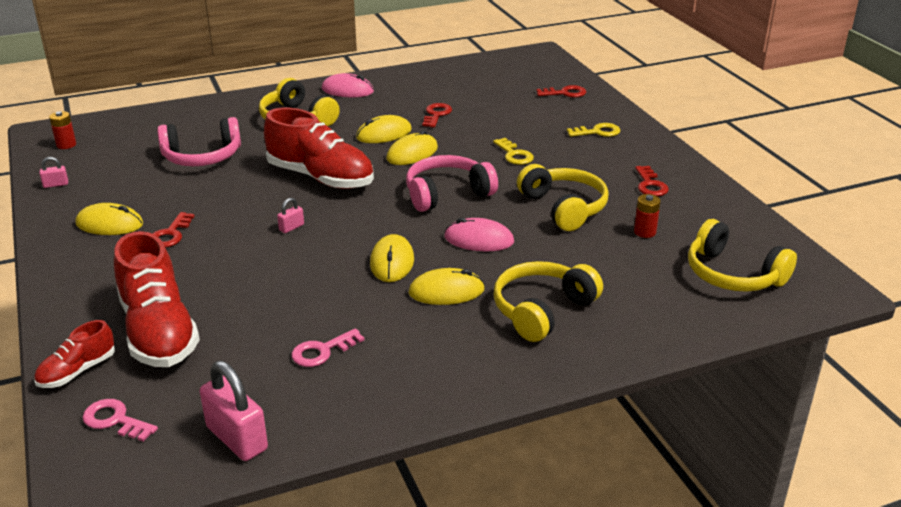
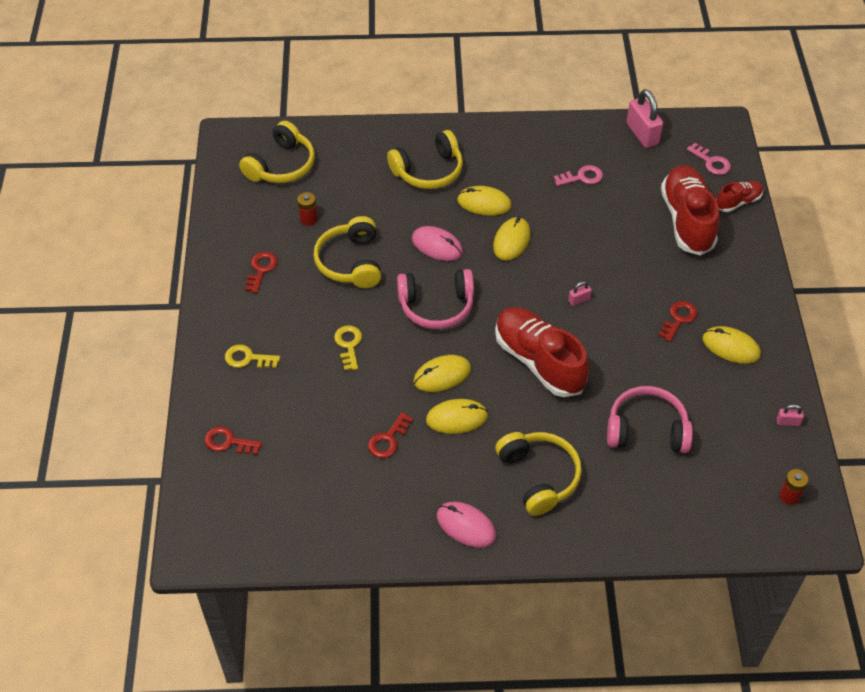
camera: 160 degrees left, 20 degrees up
yellow headphones [688,219,797,292] -> yellow headphones turned 60 degrees clockwise [239,121,315,183]

